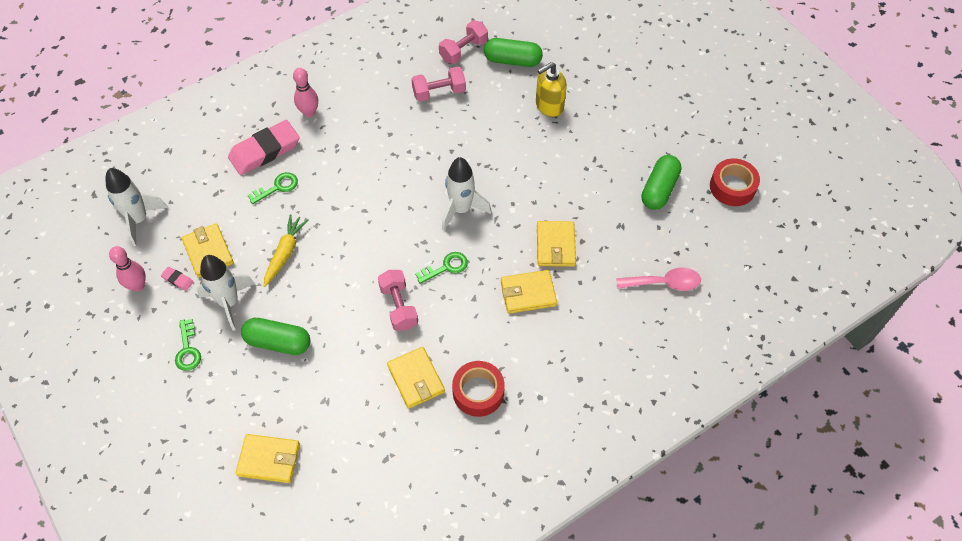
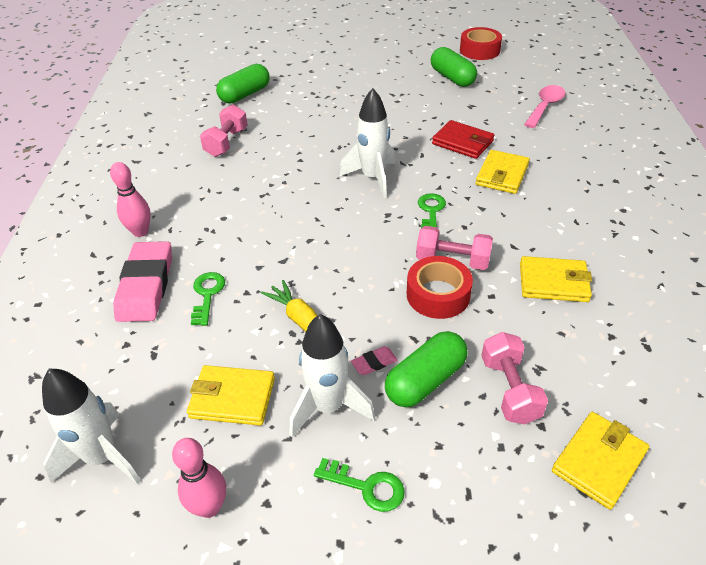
camera: 55 degrees left, 15 degrees down
pink eraser [161,267,194,291] -> pink eraser moved to [351,346,398,375]
pink dumbbell [439,20,488,64] -> pink dumbbell moved to [481,332,548,424]
red tape [452,361,505,417] -> red tape moved to [407,256,473,319]
yellow soap dispenser [536,62,567,117] -> none
yellow wallet [537,221,576,267] -> red wallet [432,120,494,159]

